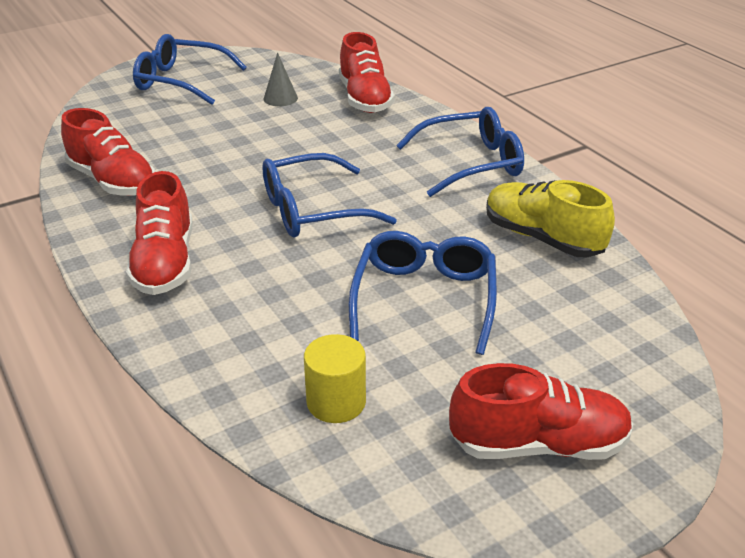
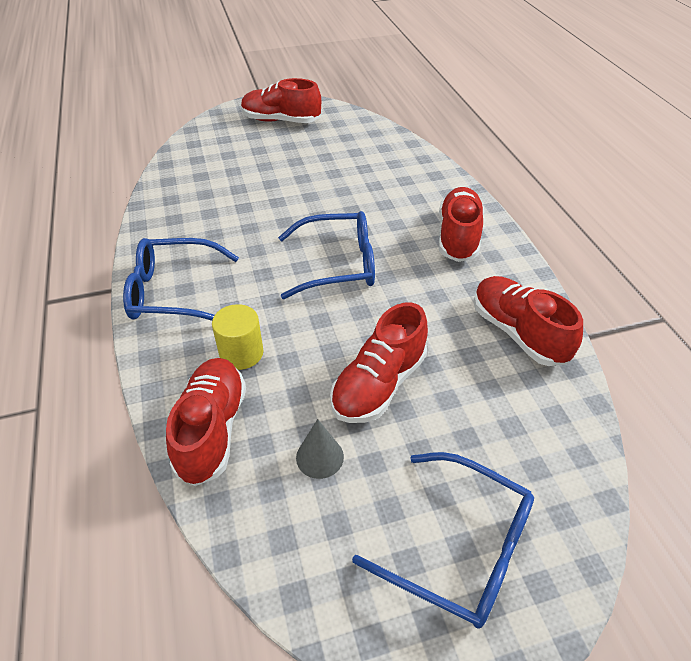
camera: 165 degrees left, 10 degrees up
yellow cylinder [304,334,366,423] -> yellow cylinder moved to [212,304,264,370]
blue glasses [349,231,497,355] -> none
yellow shoe [486,180,615,258] -> none
none -> red shoe [330,302,428,423]

